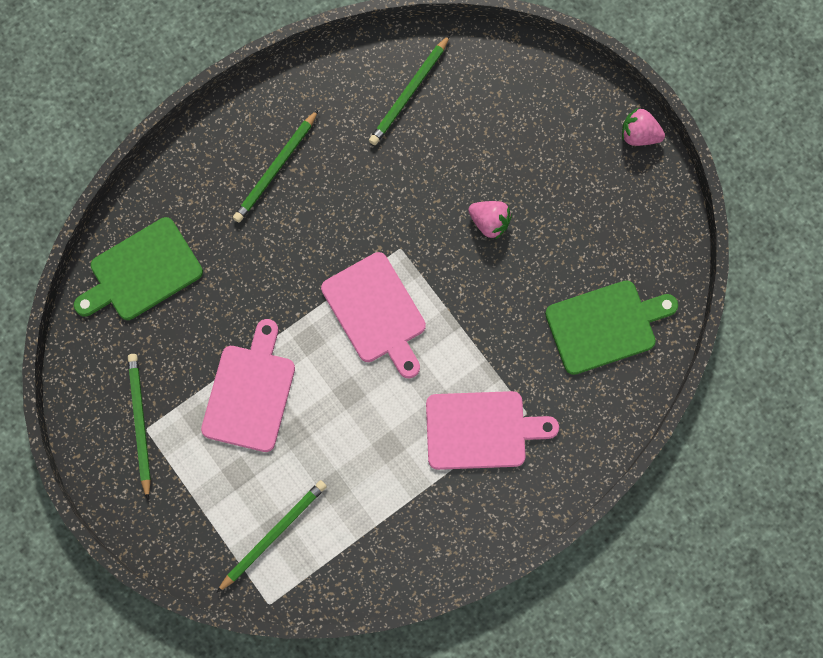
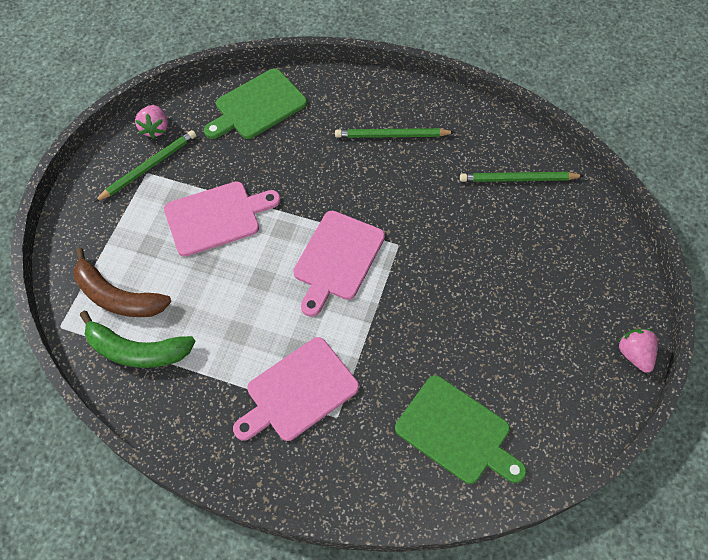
camera: 55 degrees right, 15 degrees down
green cutting board [74,217,203,320] -> green cutting board turned 60 degrees counterclockwise [204,68,307,139]
green pencil [216,480,327,593] -> brown banana [74,248,171,317]
pink cutting board [426,391,559,470] -> pink cutting board turned 90 degrees clockwise [233,337,359,441]
pink strawberry [468,201,512,240] -> pink strawberry moved to [135,105,168,139]
none -> green banana [80,311,196,368]

